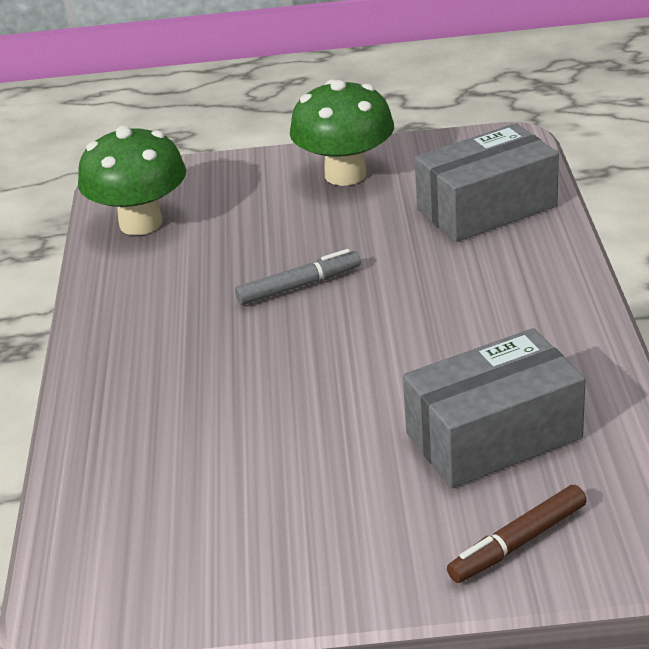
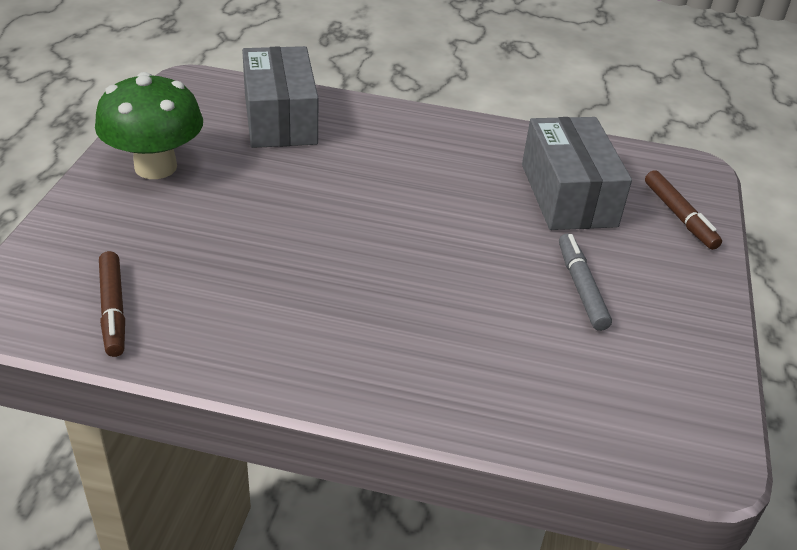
camera: 80 degrees left, 5 degrees up
green mushroom [78,126,186,235] -> brown marker [99,251,125,357]
grey marker [235,249,361,305] -> grey marker moved to [559,233,612,331]

